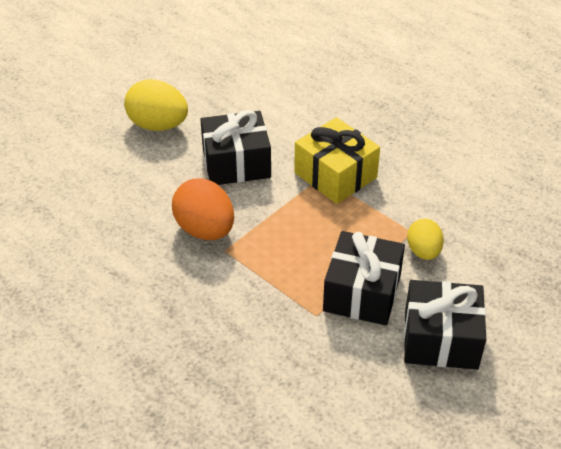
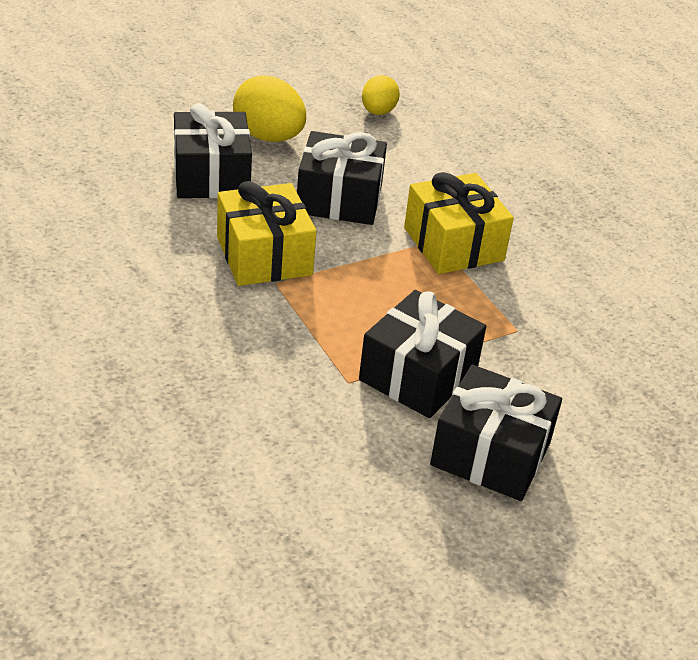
camera: 15 degrees right, 5 degrees down
orange egg [172,178,234,240] -> yellow gift [217,181,317,286]
yellow egg [407,219,444,260] -> yellow egg moved to [362,75,400,115]
none -> black gift [174,103,252,198]

